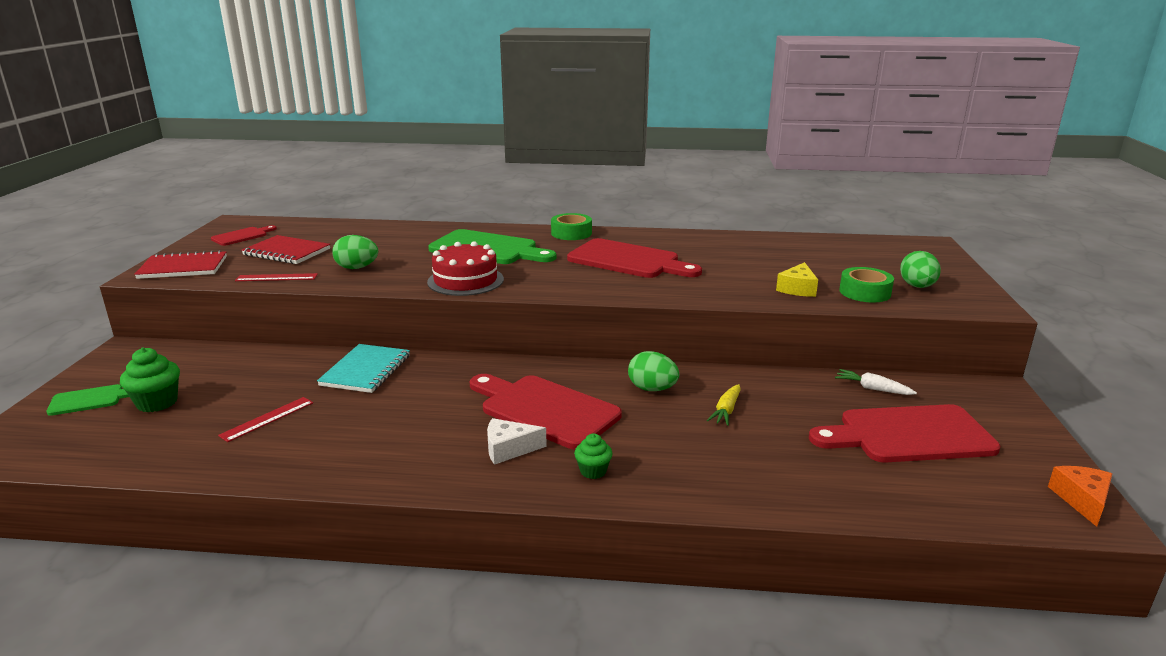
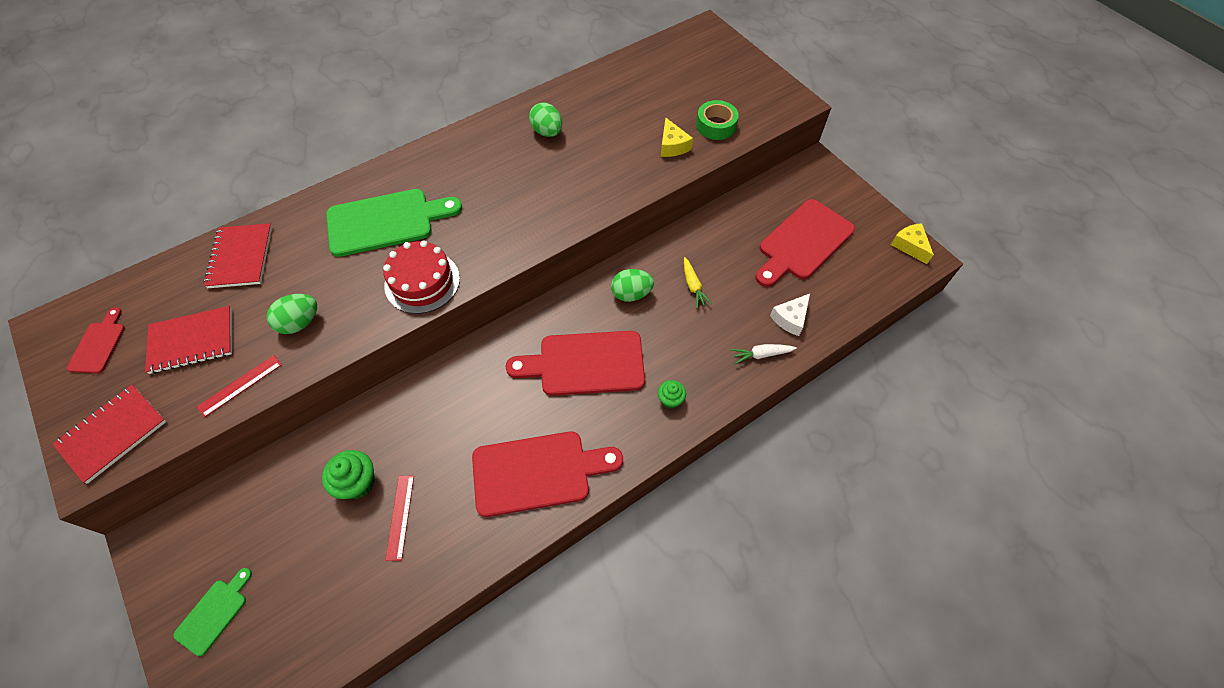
camera: 40 degrees left, 35 degrees up
green cupcake [120,347,180,412] -> green cupcake moved to [322,450,375,499]
turquoise notebook [317,344,410,393] -> none
white cheese [487,418,547,465] -> white cheese moved to [770,294,810,336]
green tape [551,213,592,240] -> none
red cutting board [567,238,702,278] -> red cutting board moved to [472,432,623,517]
white carrot [835,369,917,395] -> white carrot moved to [731,344,797,364]
green egg [900,251,941,288] -> green egg moved to [529,103,562,137]
orange cheese [1048,466,1112,527] -> yellow cheese [891,223,934,264]
none -> red notebook [203,223,272,288]

